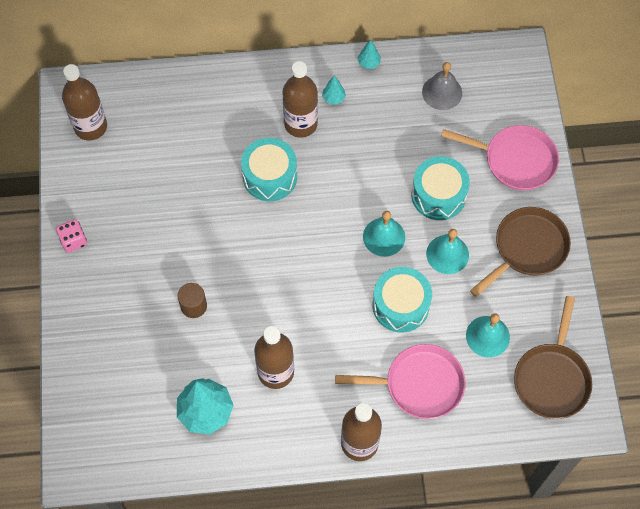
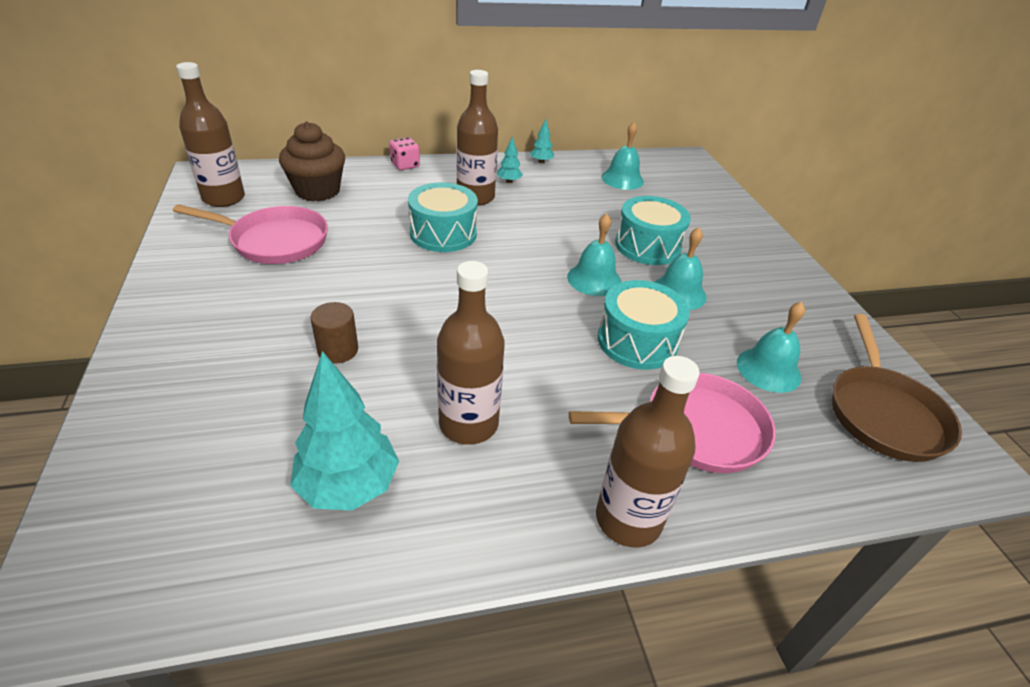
camera: 10 degrees left, 25 degrees down
pink dice [56,219,87,253] -> pink dice moved to [389,137,420,170]
grey bell [422,62,462,110] -> turquoise bell [601,122,644,190]
pink pan [441,125,559,191] -> pink pan moved to [173,204,328,264]
brown pan [470,207,571,297] -> none
none -> brown cupcake [279,121,345,201]

